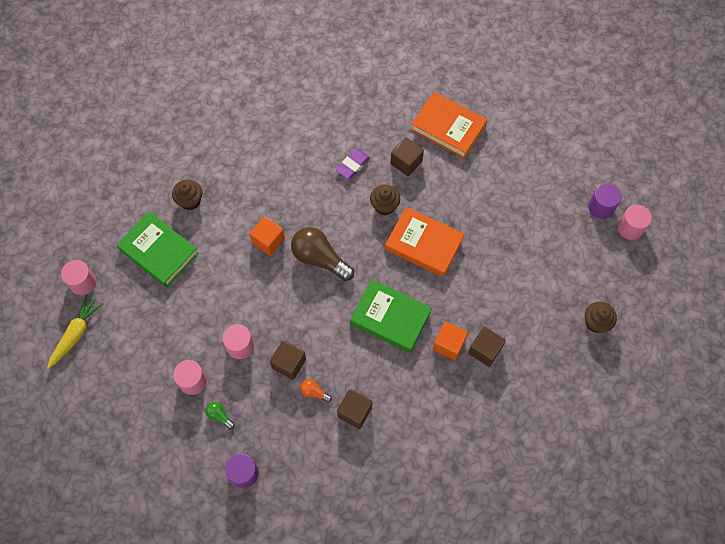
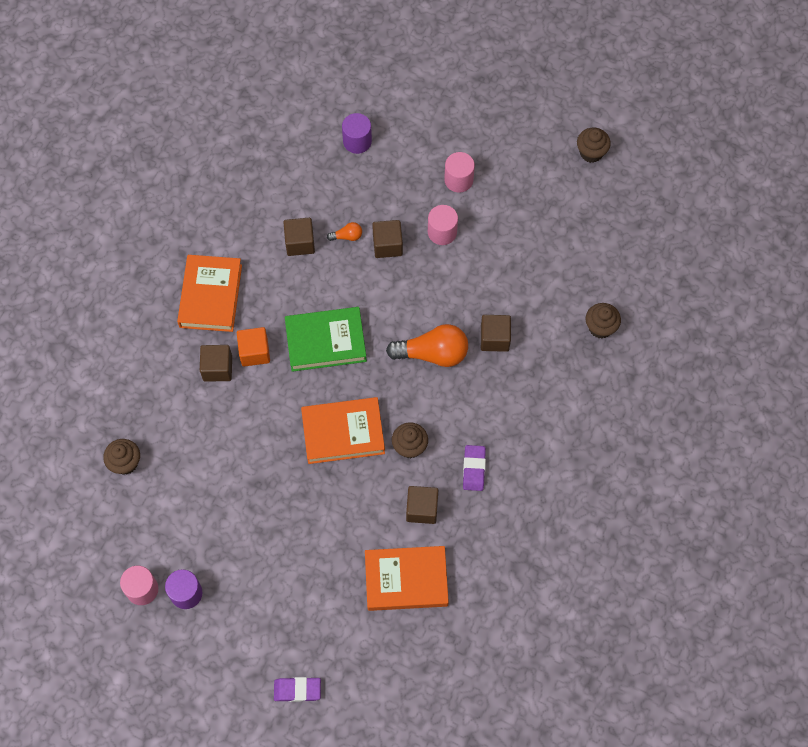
camera: 145 degrees right, 0 degrees up
yellow carrot [47,295,103,369] -> brown cupcake [577,128,611,163]
pink cylinder [61,260,96,295] -> none
green book [116,212,199,287] -> none
green light bulb [205,402,235,429] -> none
orange cube [249,216,285,256] -> brown cube [481,315,511,352]
brown light bulb [291,227,354,281] -> orange light bulb [386,324,468,367]
none -> orange book [177,255,242,332]
none -> purple eraser [274,677,321,702]

